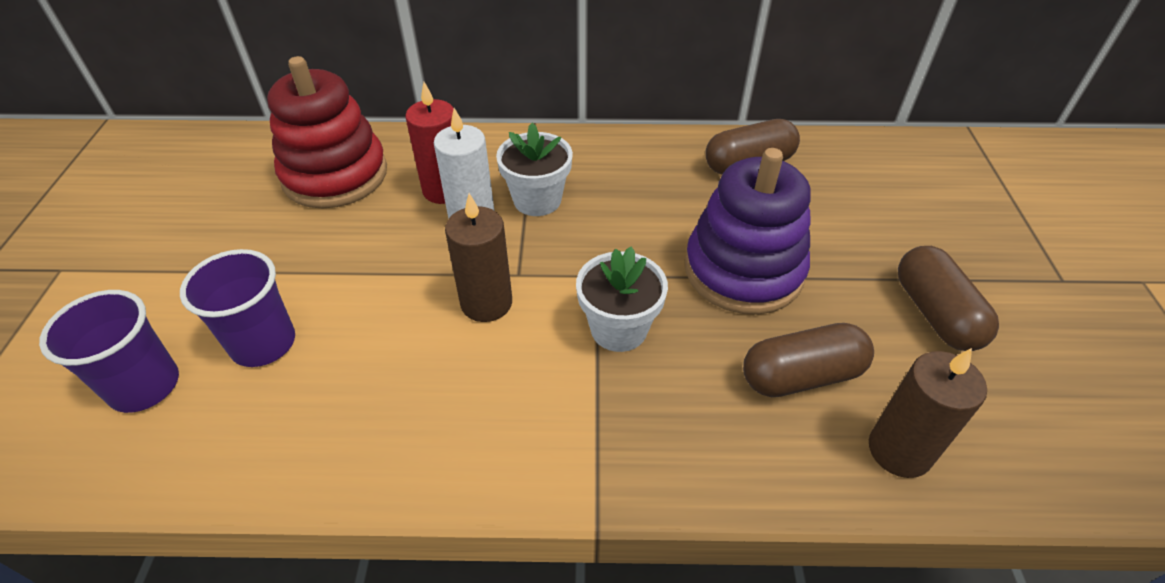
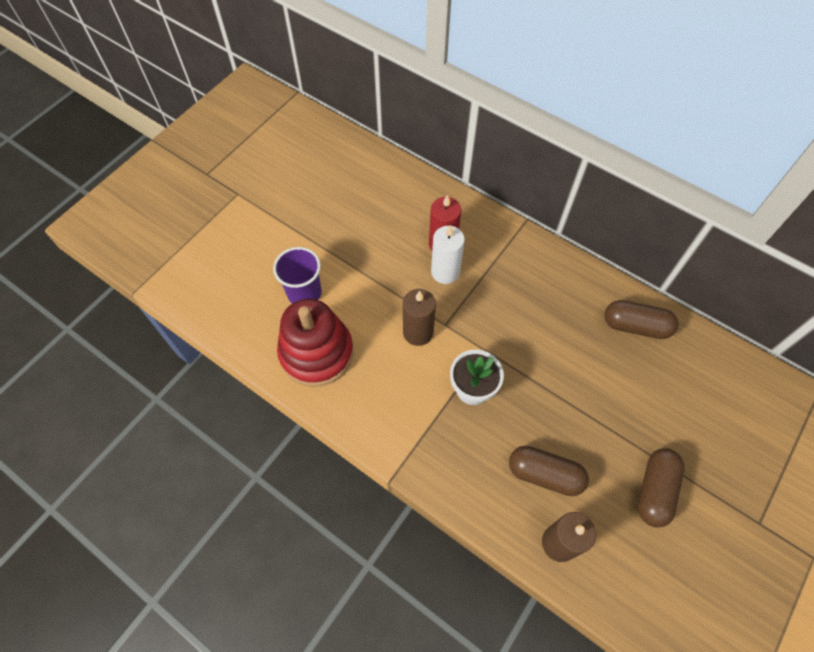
camera: 35 degrees right, 15 degrees up
purple cup [39,290,179,413] -> none
red stacking toy [267,56,387,208] -> red stacking toy moved to [277,299,353,387]
white flower pot [496,123,573,216] -> none
purple stacking toy [685,148,811,315] -> none

